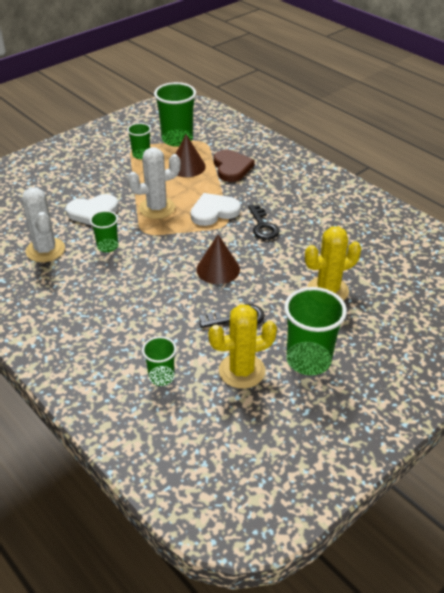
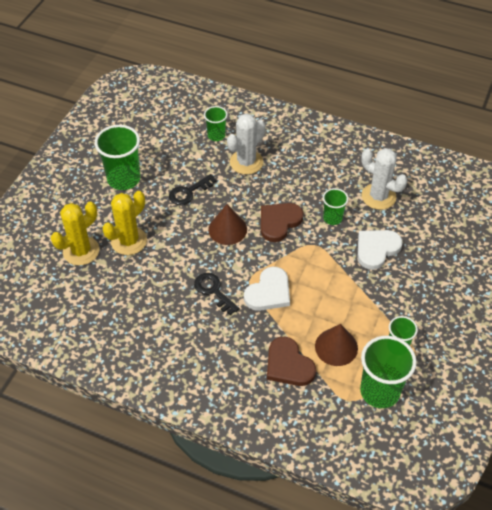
camera: 155 degrees right, 10 degrees up
white cactus [127,147,181,219] -> white cactus moved to [227,113,265,175]
yellow cactus [208,304,277,389] -> yellow cactus moved to [51,202,99,265]
none -> brown heart [261,203,304,242]

